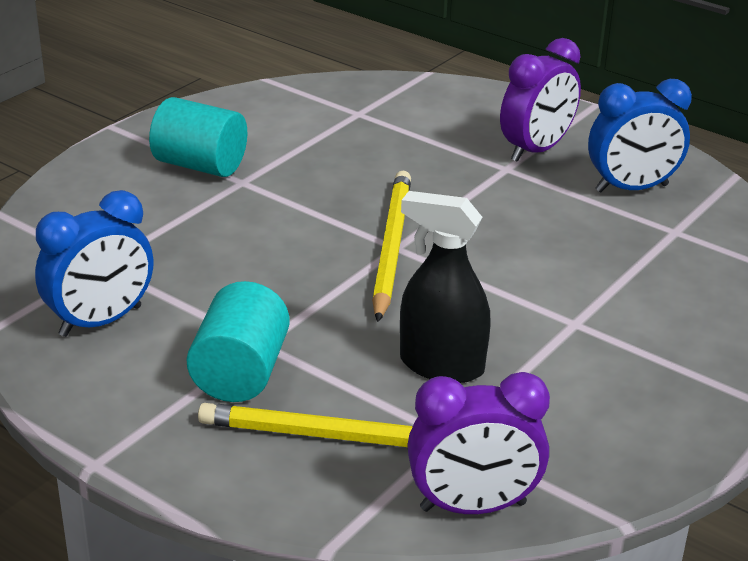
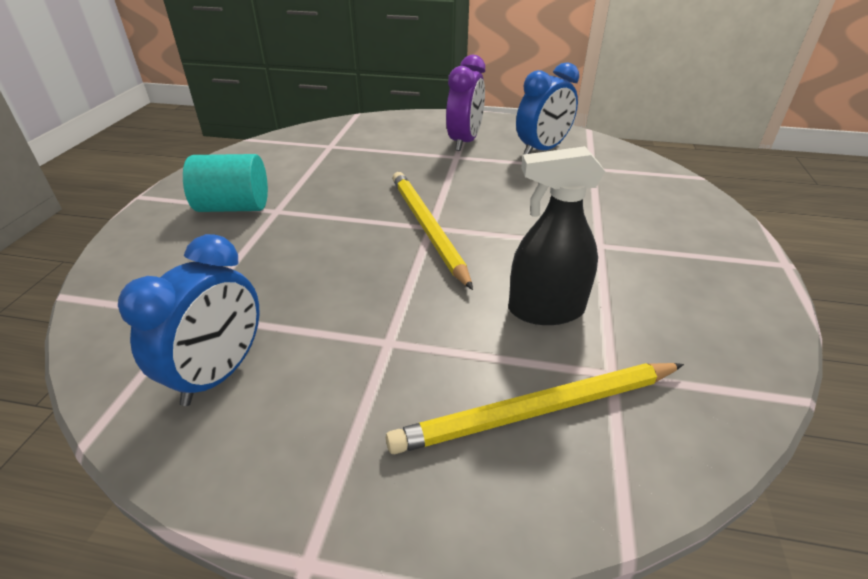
camera: 25 degrees left, 5 degrees up
turquoise cylinder [187,281,290,402] -> none
purple clock [407,372,550,514] -> none

